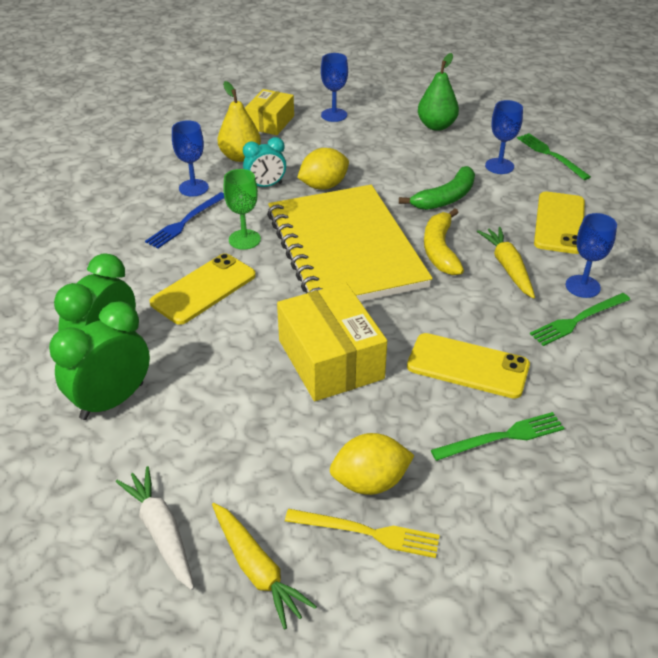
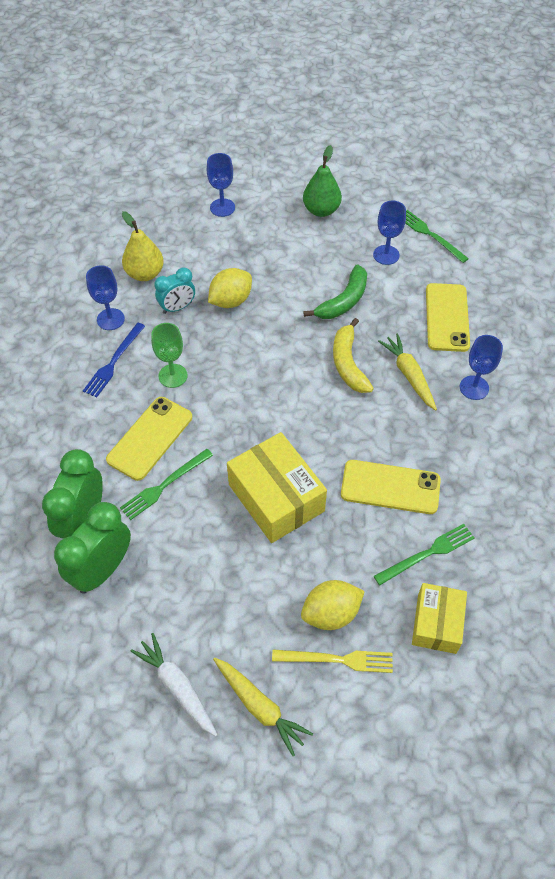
camera: 10 degrees left, 15 degrees up
yellow box [245,89,294,135] -> yellow box moved to [412,583,467,654]
yellow notebook [267,185,433,302] -> none
green fork [530,293,630,346] -> green fork moved to [120,449,213,520]

